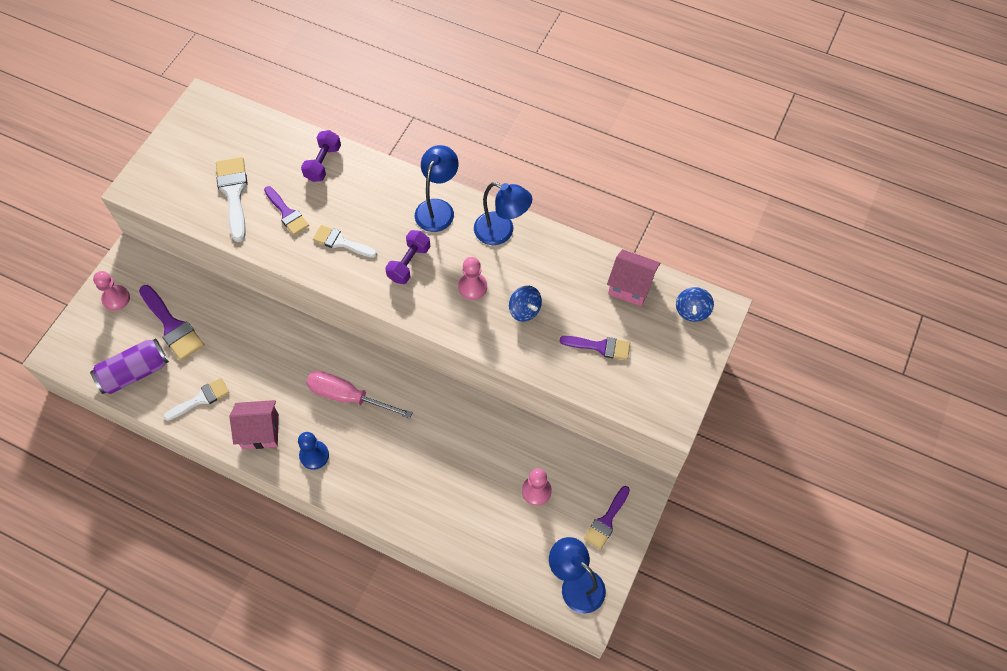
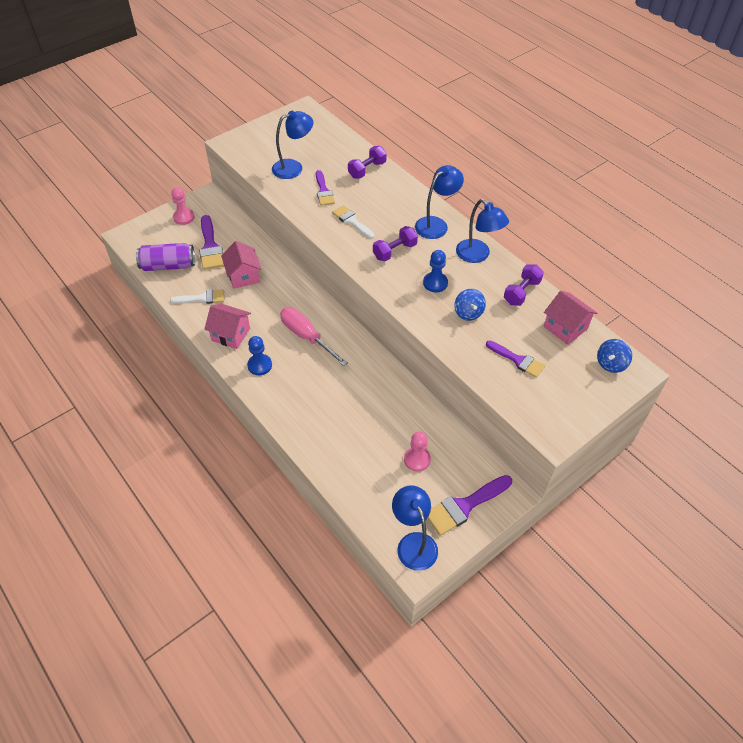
camera: 25 degrees right, 10 degrees down
white brush [216,157,248,242] -> blue lamp [272,111,313,179]
pink pawn [458,257,487,300] -> blue pawn [423,250,448,292]
purple brush [584,486,630,550] -> purple brush [427,475,512,536], size x1.51
none -> pink house [221,241,261,289]
none -> purple dumbbell [504,264,544,306]

